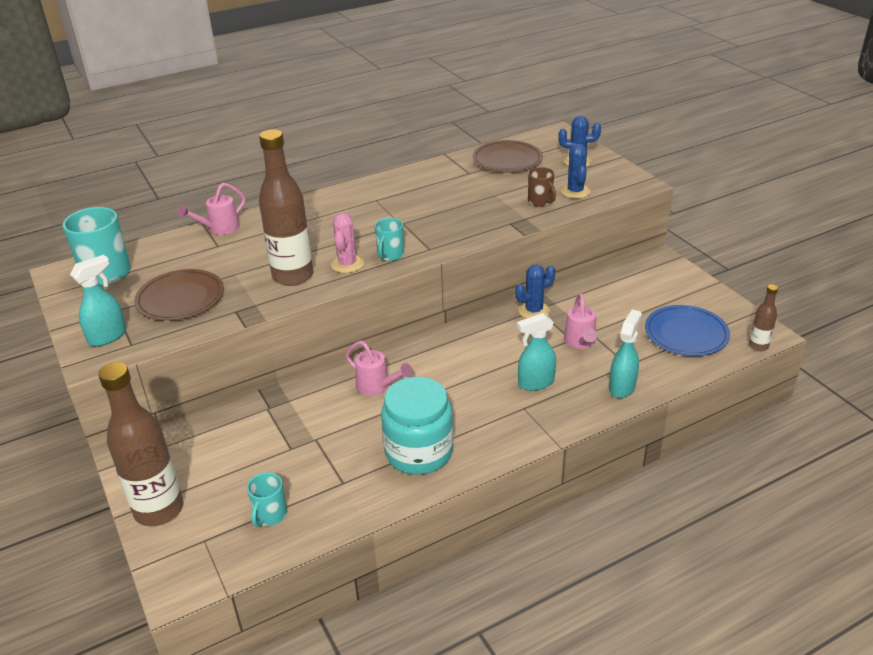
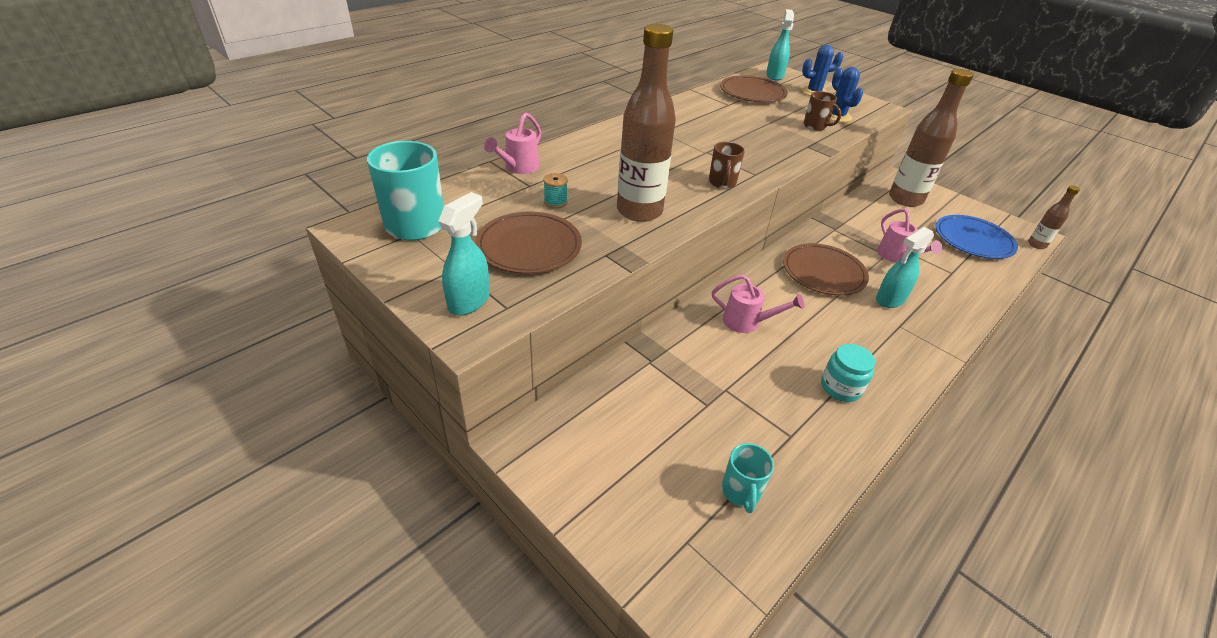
camera: 20 degrees left, 5 degrees up
brown bottle [98,362,183,526] -> brown bottle moved to [889,69,973,207]
pink cactus [331,213,364,273] -> none
turquoise mug [375,218,404,261] -> brown mug [709,142,745,189]
turquoise jar [381,377,453,475] -> turquoise jar [821,344,875,402], size x0.55
blue cactus [515,264,555,319] -> none
turquoise spray bottle [609,309,642,398] -> turquoise spray bottle moved to [766,9,794,81]
none -> turquoise spool [543,173,568,208]
none -> brown plate [783,243,869,295]

